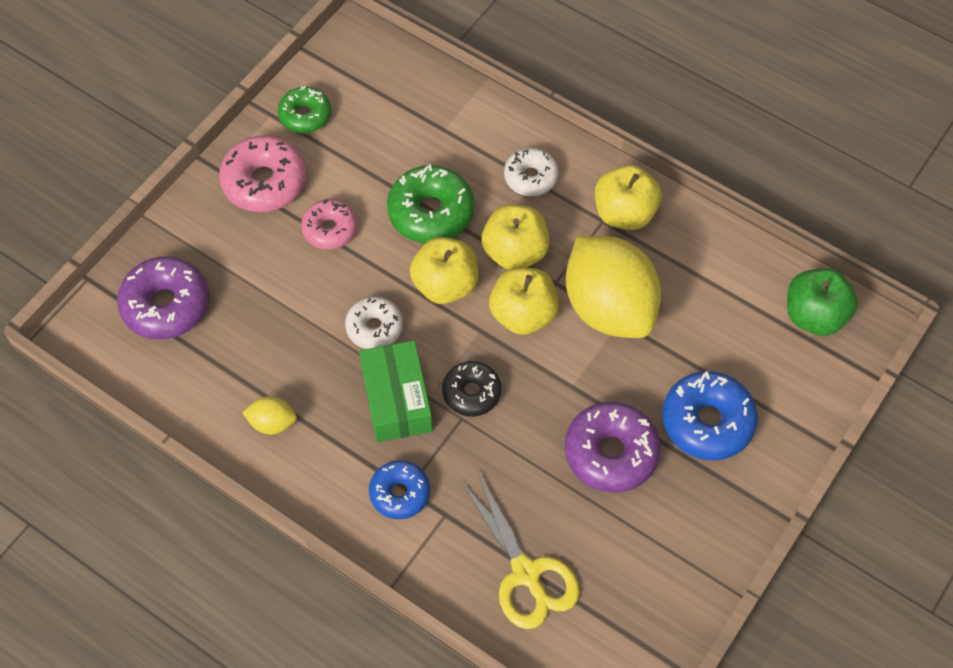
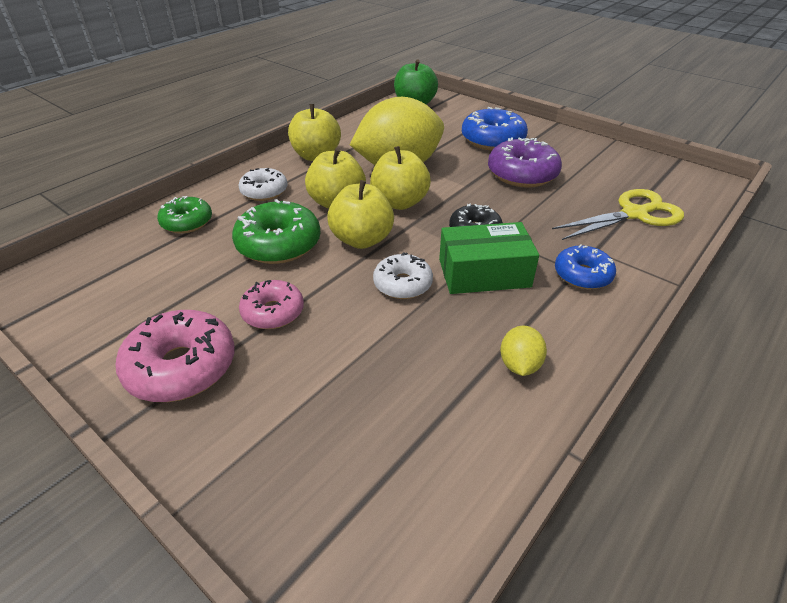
camera: 85 degrees left, 20 degrees down
purple donut [117,256,209,339] -> none
green donut [278,86,331,133] -> green donut moved to [157,196,212,233]

